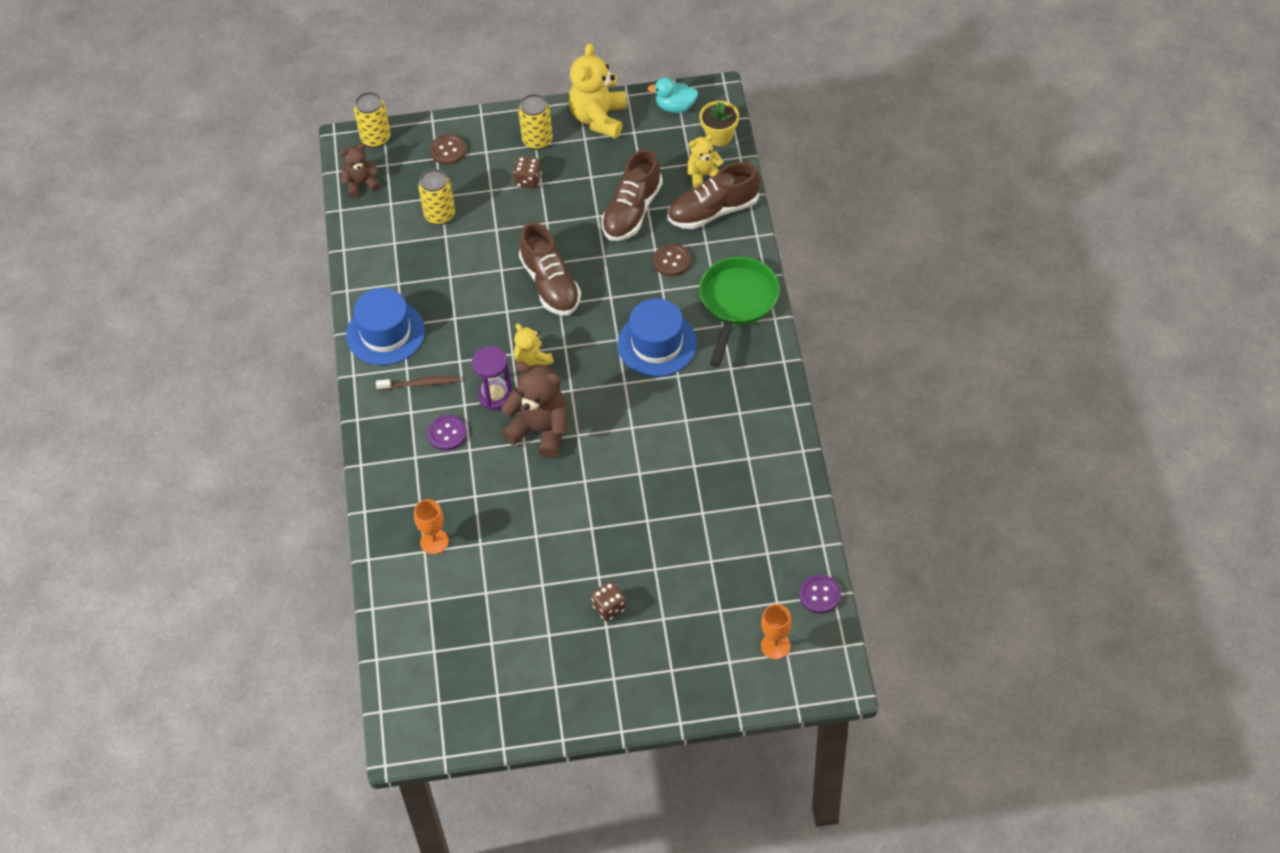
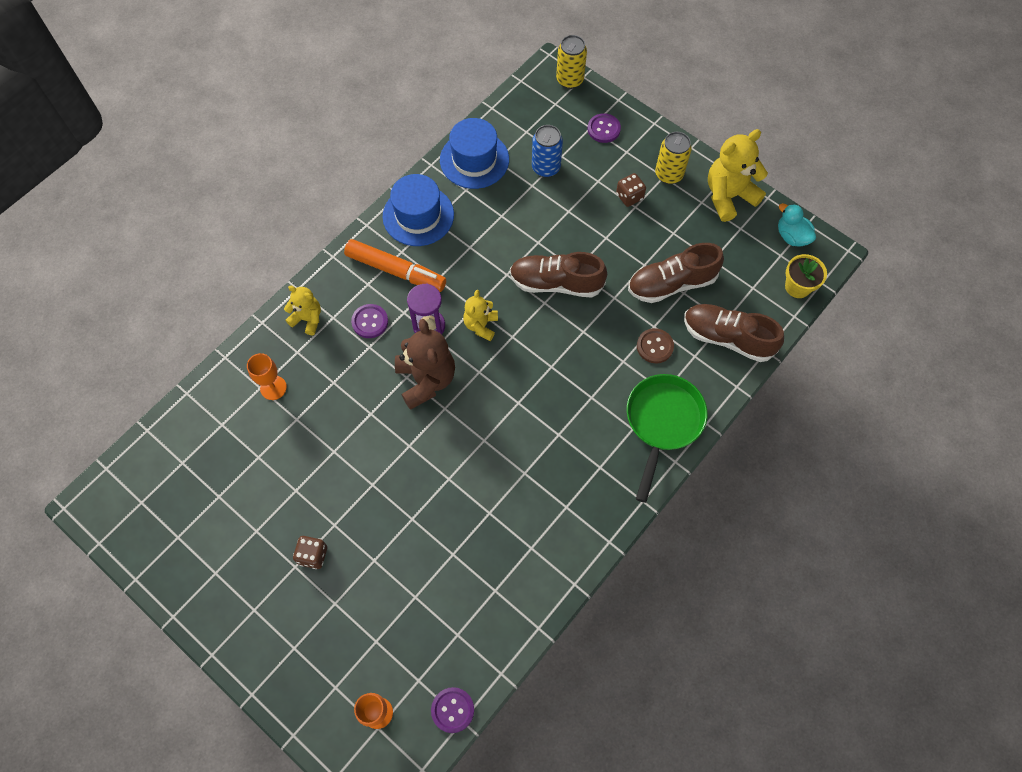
camera: 45 degrees right, 10 degrees up
brown teddy bear [340,143,380,198] -> none
brown toothbrush [376,376,459,390] -> orange marker [344,239,446,292]
yellow can [418,169,455,225] -> blue can [532,125,563,178]
brown button [430,134,466,165] -> purple button [588,113,621,143]
brown shoe [519,222,581,315] -> brown shoe turned 75 degrees clockwise [510,252,607,297]
blue hat [617,298,697,377] -> blue hat moved to [440,118,509,189]
yellow teddy bear [687,134,724,188] -> yellow teddy bear moved to [284,285,321,335]
green pan [699,257,779,367] -> green pan turned 45 degrees counterclockwise [627,374,707,503]

